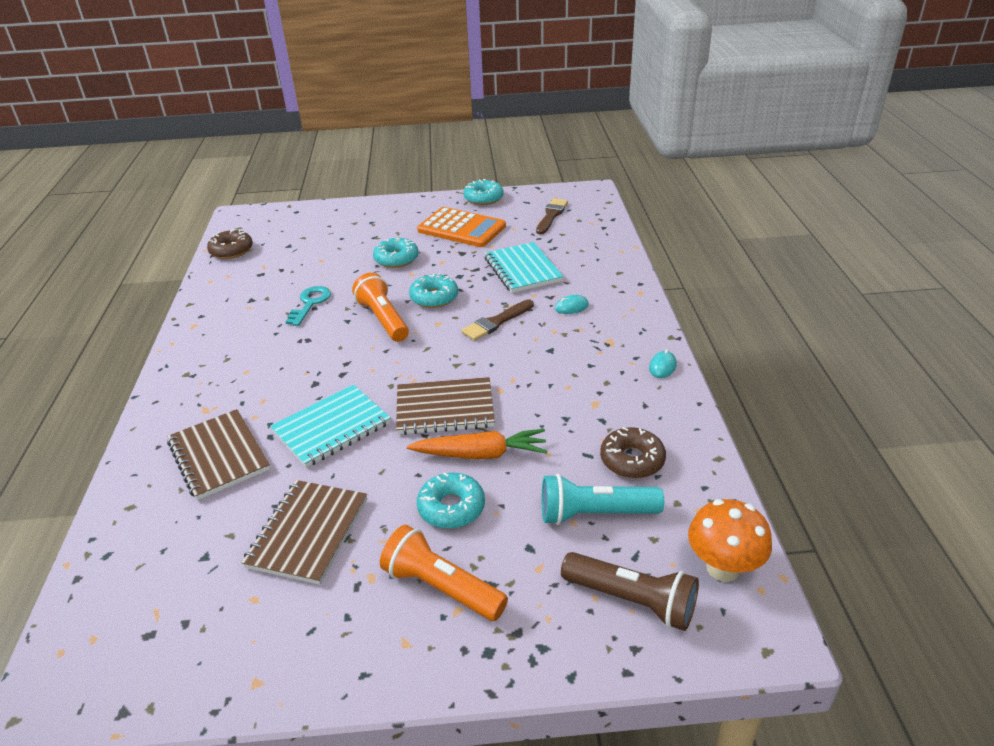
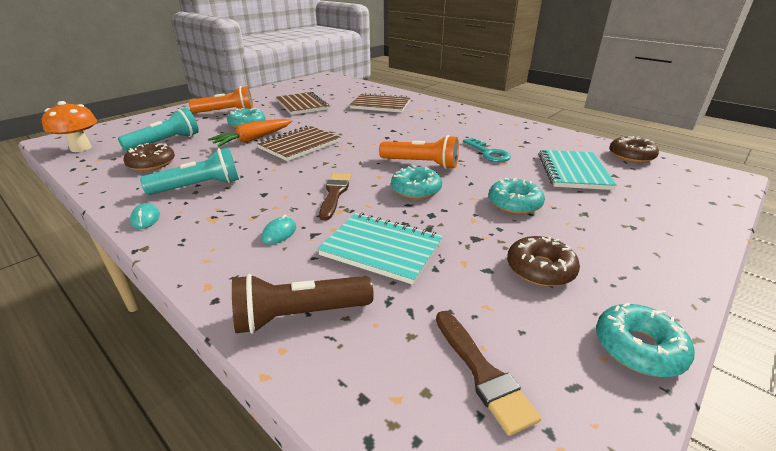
camera: 135 degrees right, 5 degrees down
turquoise notebook [270,385,391,468] -> turquoise notebook moved to [539,150,617,190]
orange calculator [417,207,506,247] -> brown donut [507,236,580,287]
brown flashlight [561,552,699,631] -> brown flashlight moved to [232,274,374,334]
none -> turquoise flashlight [140,147,239,195]

